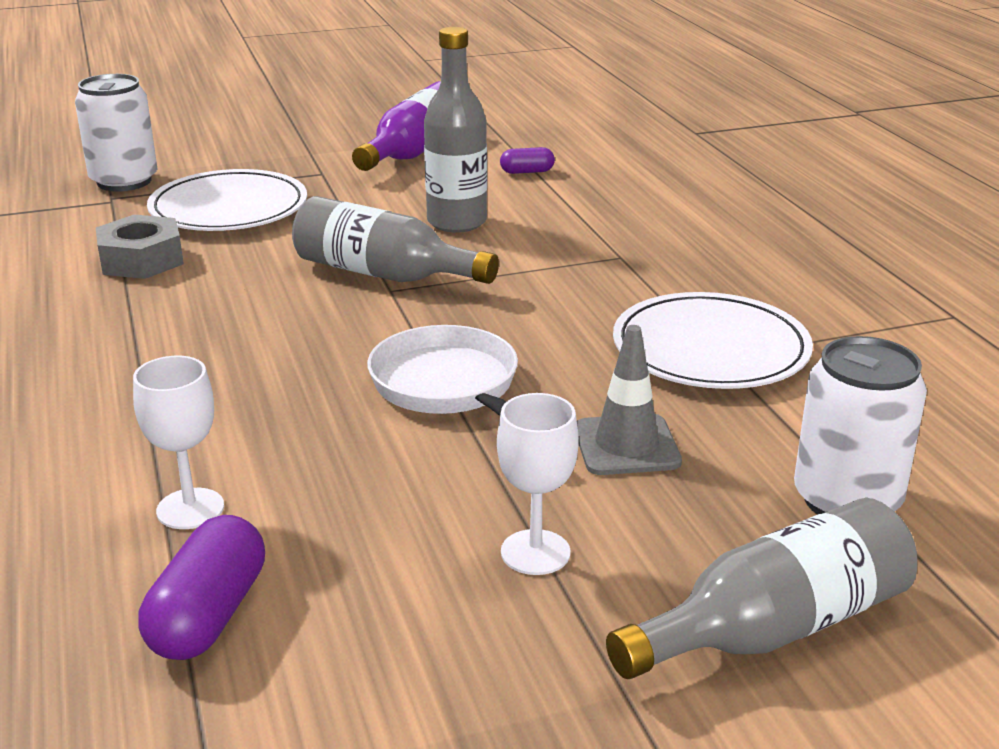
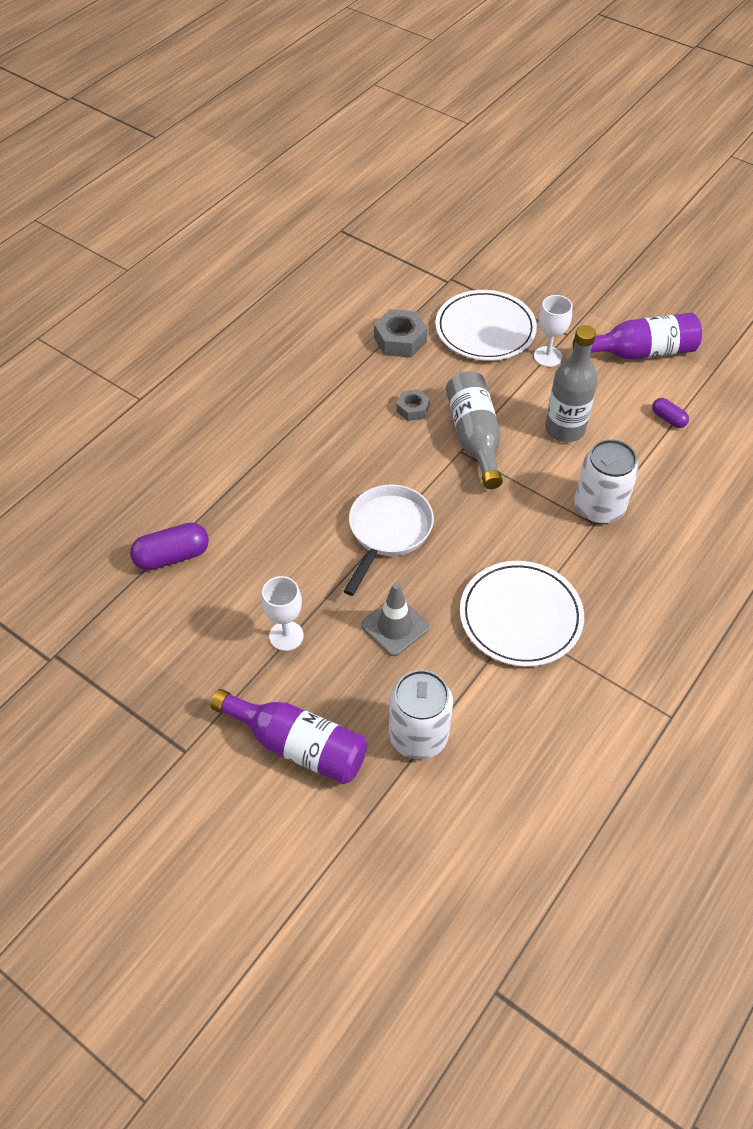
camera: 55 degrees right, 25 degrees up
white can [75,74,157,192] -> white can moved to [574,439,639,524]
white goblet [133,356,224,529] -> white goblet moved to [534,295,572,367]
grey bottle [606,498,917,679] -> purple bottle [210,689,367,784]
none -> grey nut [396,389,430,421]

